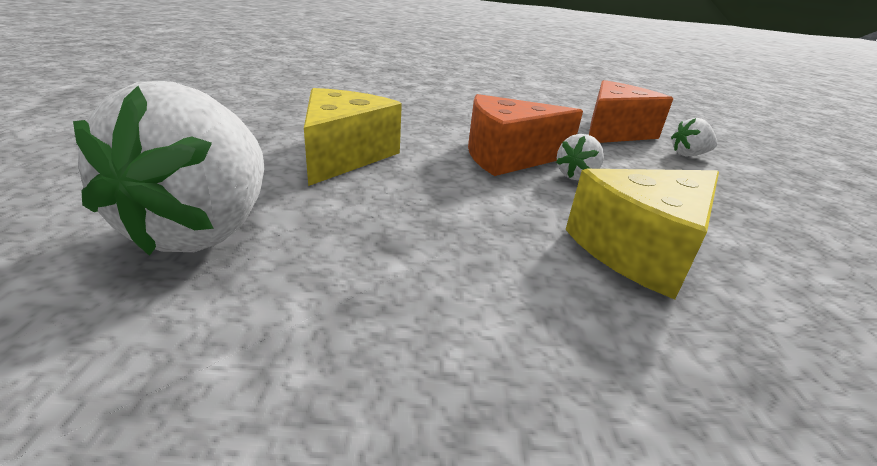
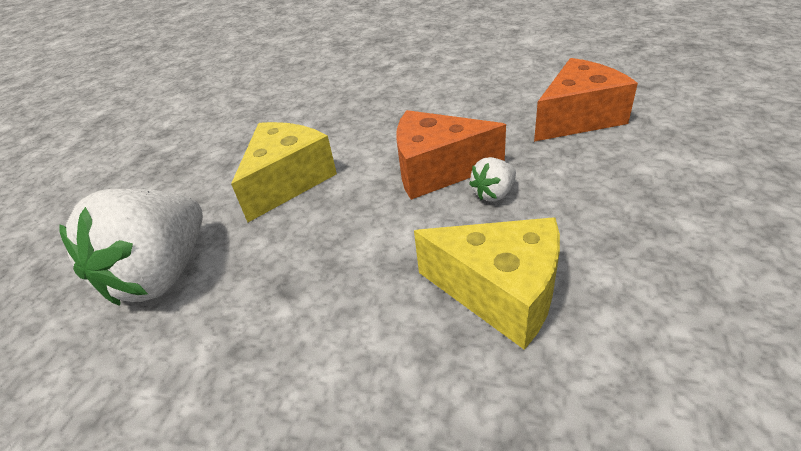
camera: 20 degrees right, 10 degrees up
yellow cheese [565,169,719,300] -> yellow cheese turned 135 degrees counterclockwise [414,217,560,350]
white strawberry [671,118,717,156] -> none

